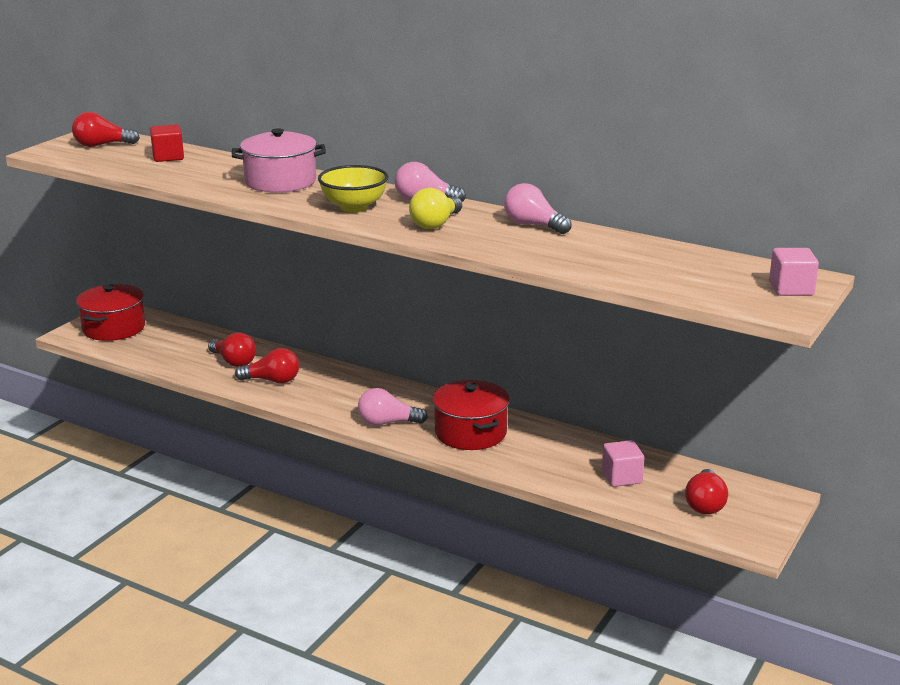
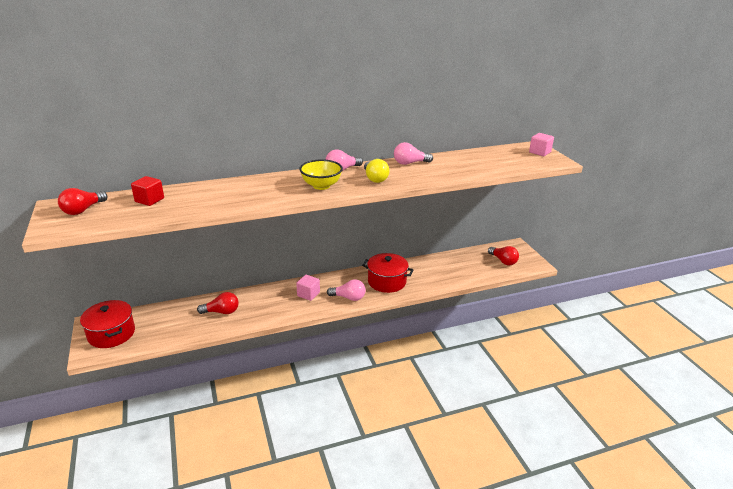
camera: 50 degrees left, 5 degrees up
pink pot [232,128,326,193] -> none
red light bulb [235,348,299,383] -> none
pink light bulb [358,388,428,426] -> pink light bulb turned 120 degrees counterclockwise [327,279,366,301]
pink cube [602,440,644,487] -> pink cube moved to [296,275,320,301]

